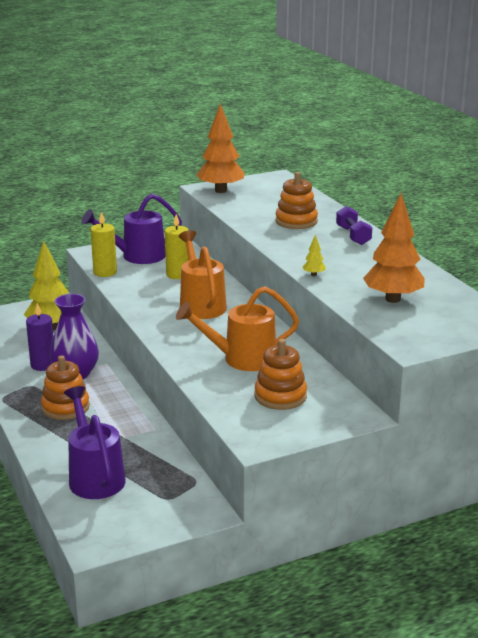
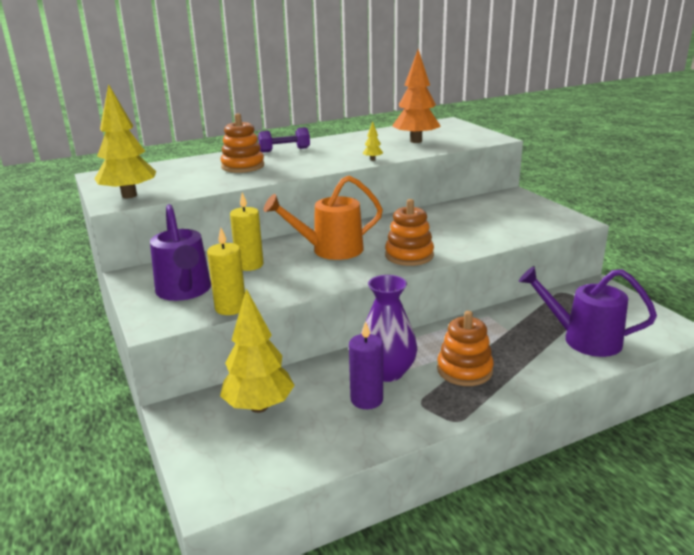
camera: 90 degrees left, 0 degrees up
purple watering can [64,386,126,499] -> purple watering can turned 45 degrees clockwise [519,266,657,357]
orange watering can [176,286,299,371] -> none
orange tree [197,103,244,193] -> yellow tree [95,84,156,198]
orange stacking toy [255,339,307,410] -> orange stacking toy moved to [385,199,434,266]

